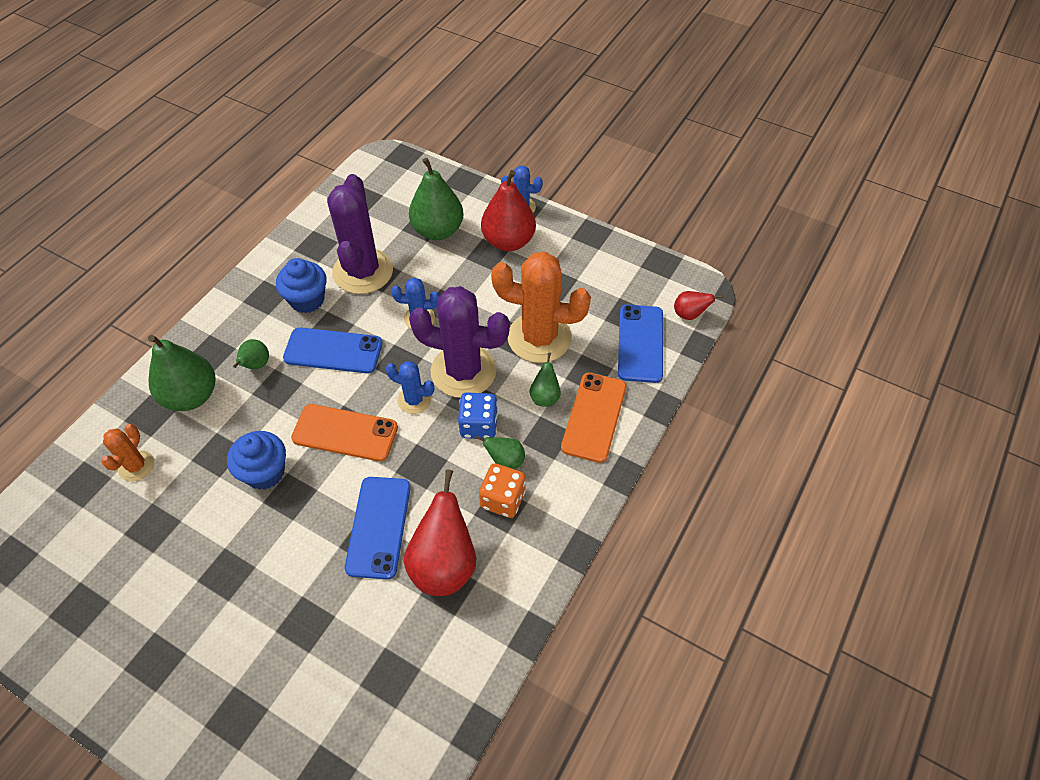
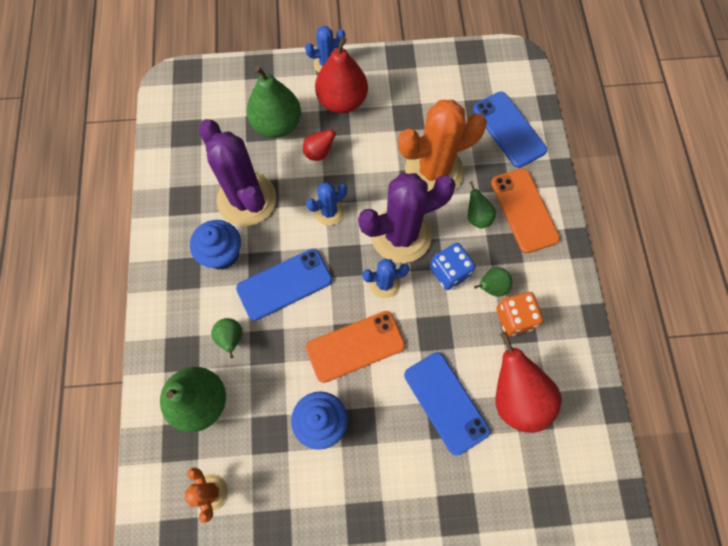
camera: 35 degrees left, 15 degrees up
red pear [674,291,723,320] -> red pear moved to [303,126,341,161]

